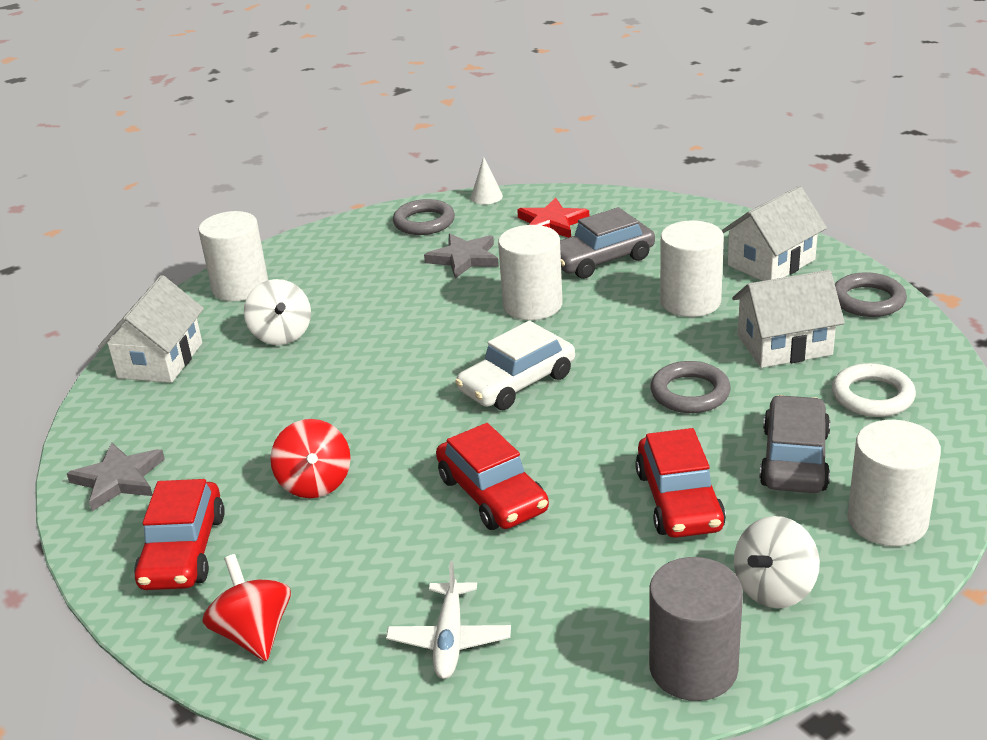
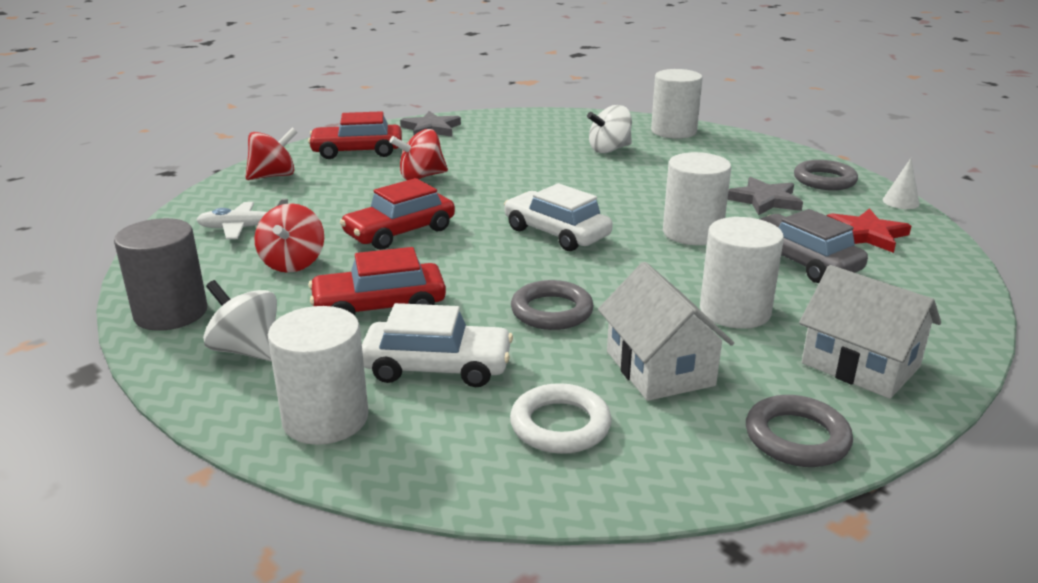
camera: 80 degrees right, 5 degrees down
white house [98,275,204,383] -> none
grey car [759,395,830,493] -> white car [362,303,513,387]
none -> red spinning top [254,203,324,273]

